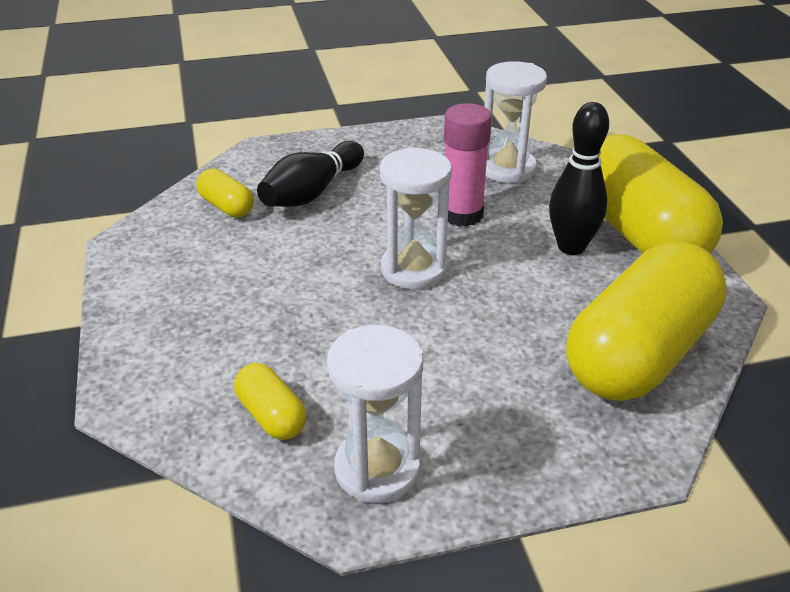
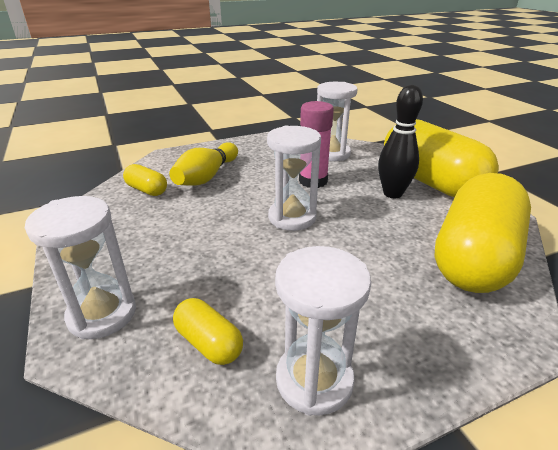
camera: 10 degrees left, 5 degrees down
black bowling pin [257,141,364,207] -> yellow bowling pin [169,142,238,186]
none -> white hourglass [25,196,136,339]

